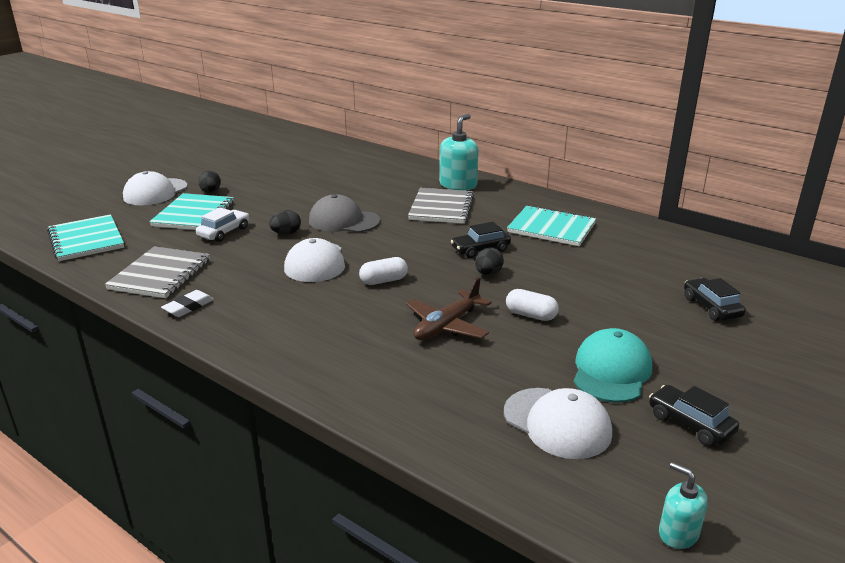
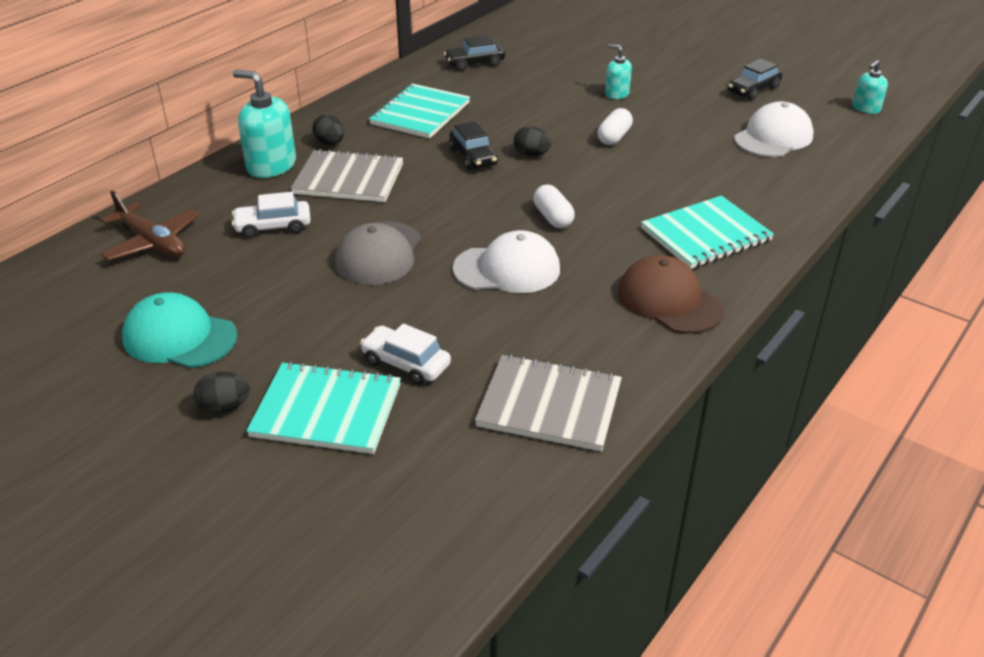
camera: 90 degrees left, 10 degrees up
turquoise notebook [47,214,124,261] -> turquoise notebook moved to [641,196,774,269]
white cap [123,171,188,205] -> none
white eraser [161,290,214,317] -> none
black egg [269,210,301,235] -> black egg moved to [312,115,344,145]
brown plane [406,277,492,340] -> brown plane moved to [100,190,200,261]
turquoise cap [574,328,652,403] -> turquoise cap moved to [122,292,238,368]
black car [684,278,746,321] -> black car moved to [444,35,505,71]
none -> white car [232,192,311,238]
none -> turquoise soap dispenser [605,44,632,99]
none -> brown cap [618,255,724,334]

